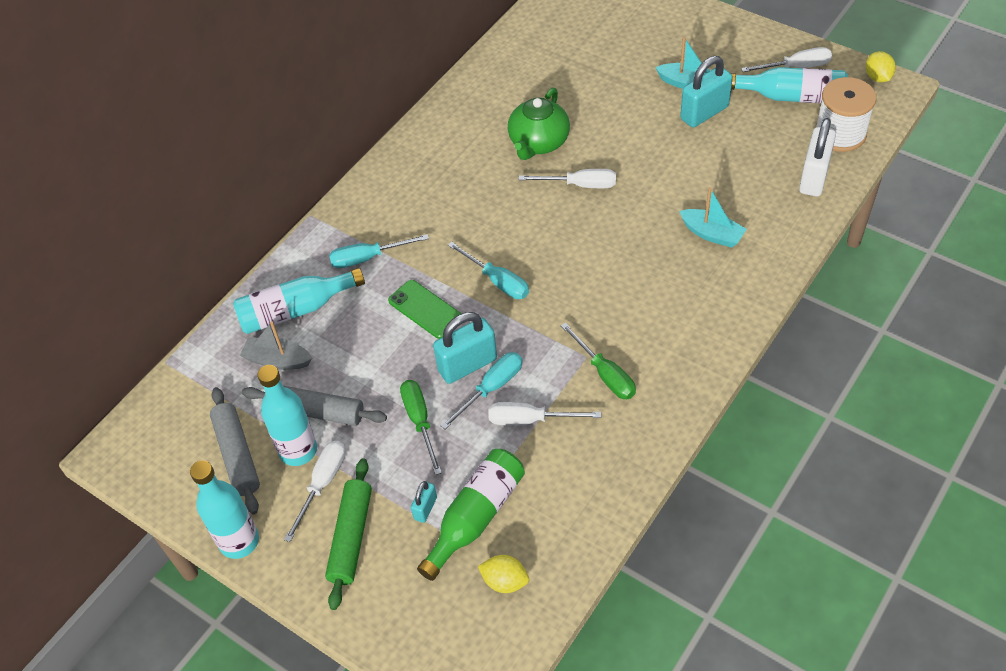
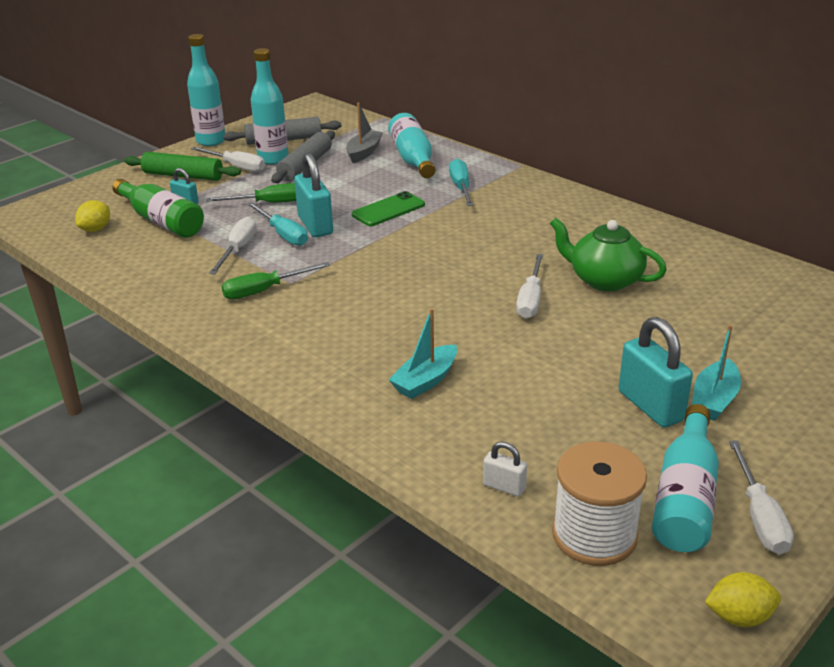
camera: 95 degrees right, 20 degrees down
turquoise screwdriver [448,242,529,299] -> none
white padlock [799,118,836,196] -> white padlock [483,441,527,497], size x0.51

